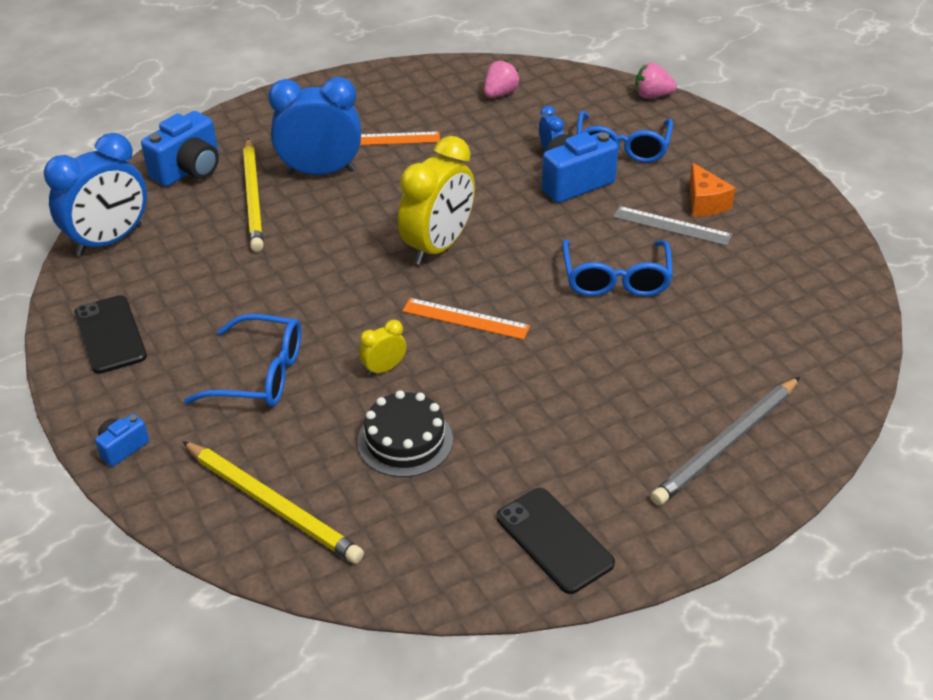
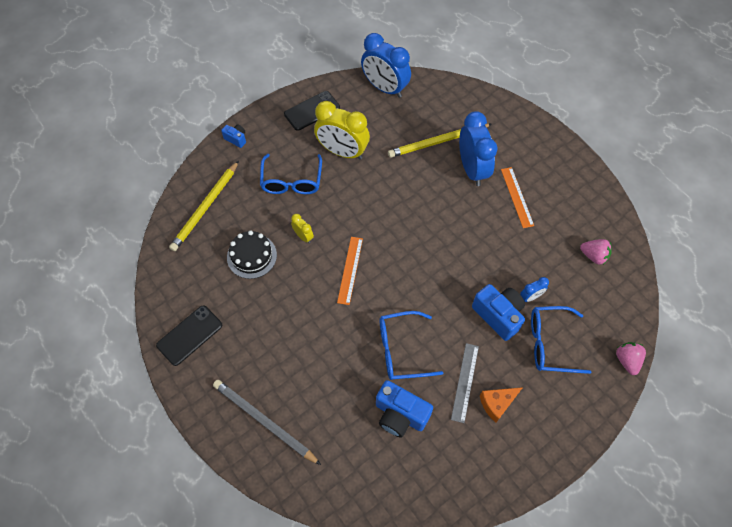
camera: 80 degrees right, 20 degrees up
blue camera [141,111,219,186] -> blue camera moved to [376,380,433,438]
yellow clock [398,136,475,265] -> yellow clock moved to [314,101,370,160]

